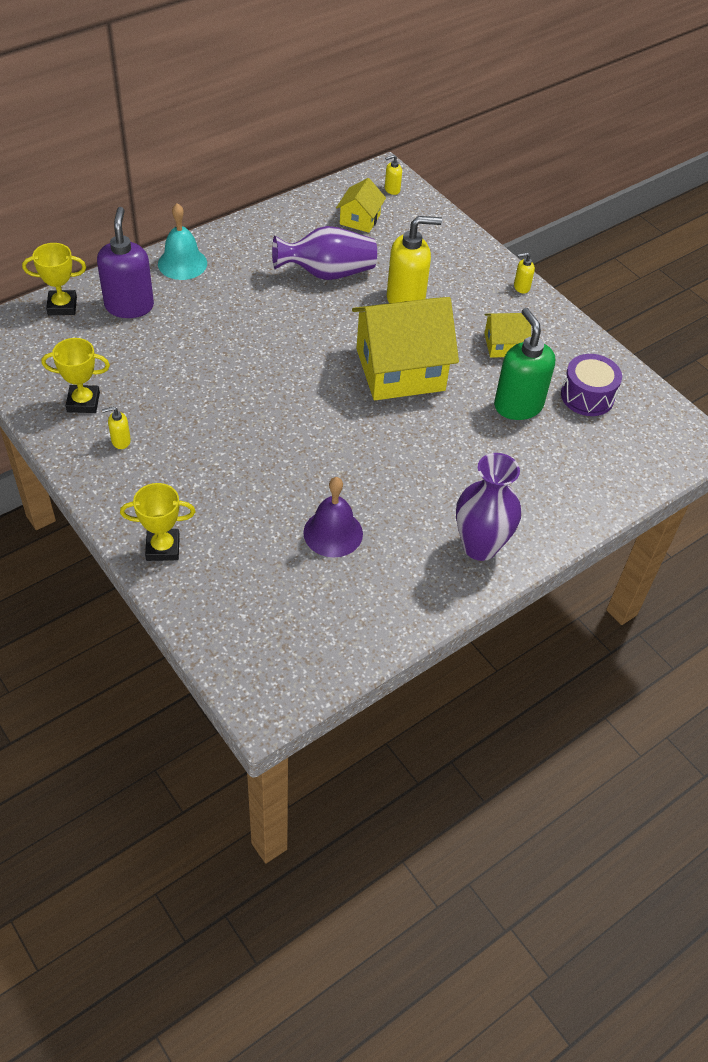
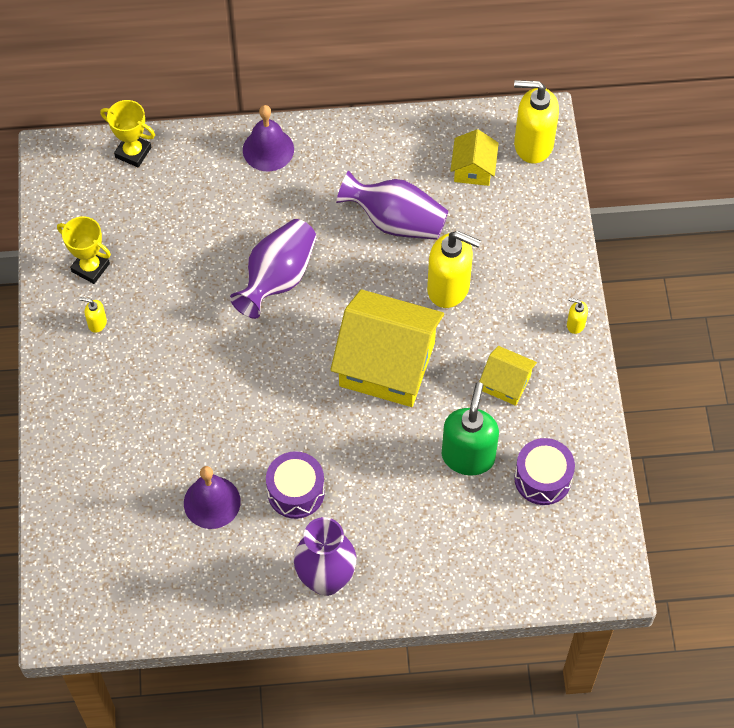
camera: 35 degrees right, 10 degrees up
purple soap dispenser [97,207,154,318] -> none
yellow trophy [120,483,196,561] -> none
turquoise bell [158,203,207,280] -> purple bell [243,105,294,171]
yellow house [336,178,386,233] -> yellow house turned 45 degrees counterclockwise [450,129,499,186]
yellow soap dispenser [385,155,402,195] -> yellow soap dispenser [514,80,559,163], size x2.29
none -> purple vase [230,219,317,319]
none -> purple drum [266,451,325,519]

